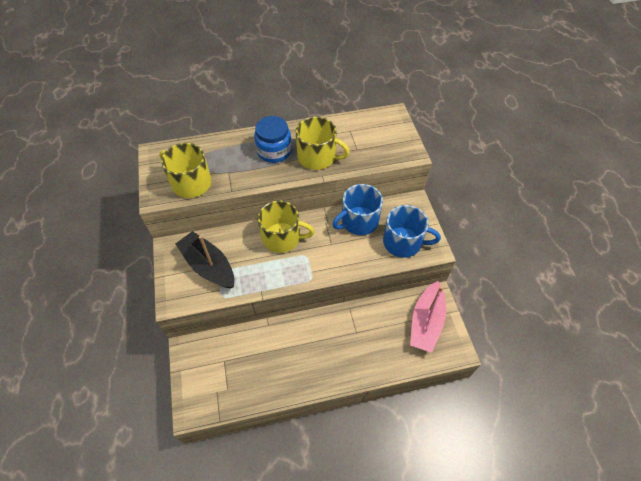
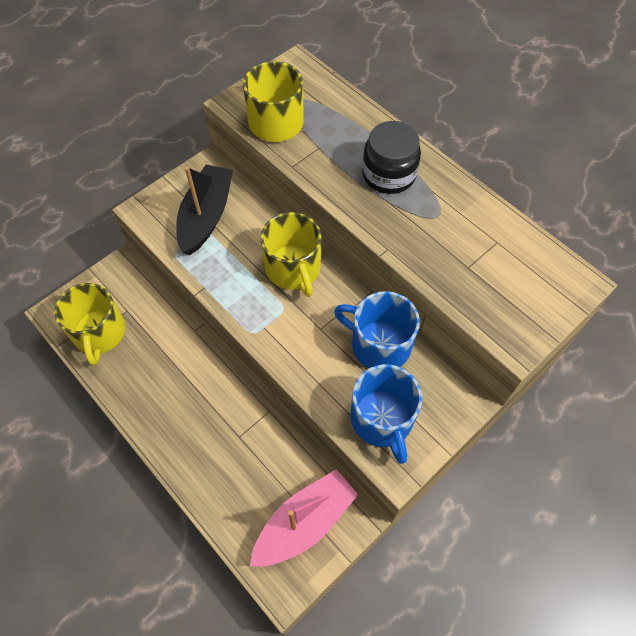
camera: 60 degrees right, 5 degrees up
blue jar [254,116,292,163] -> black jar [362,121,421,194]
yellow mug [296,116,350,170] -> yellow mug moved to [54,283,126,366]
pink boat [410,281,446,353] -> pink boat turned 150 degrees clockwise [250,469,358,567]

